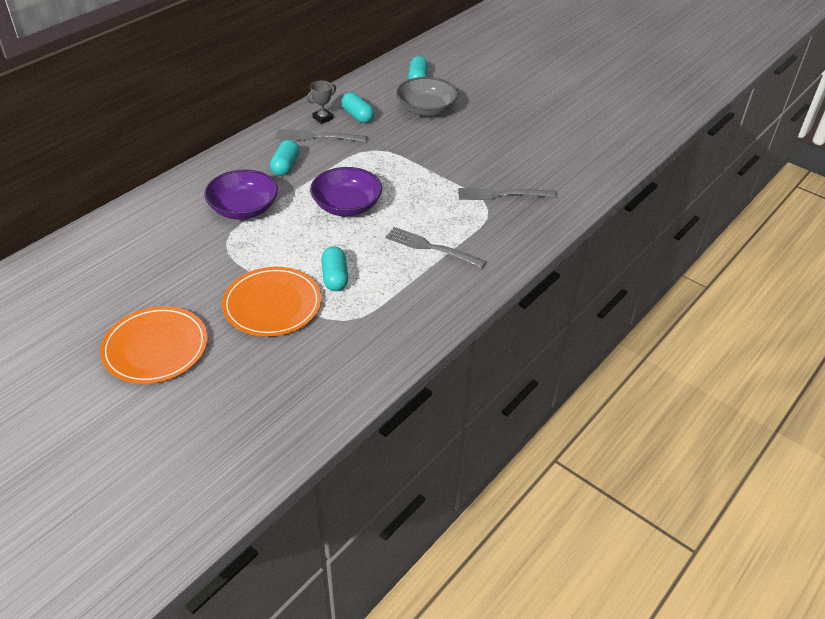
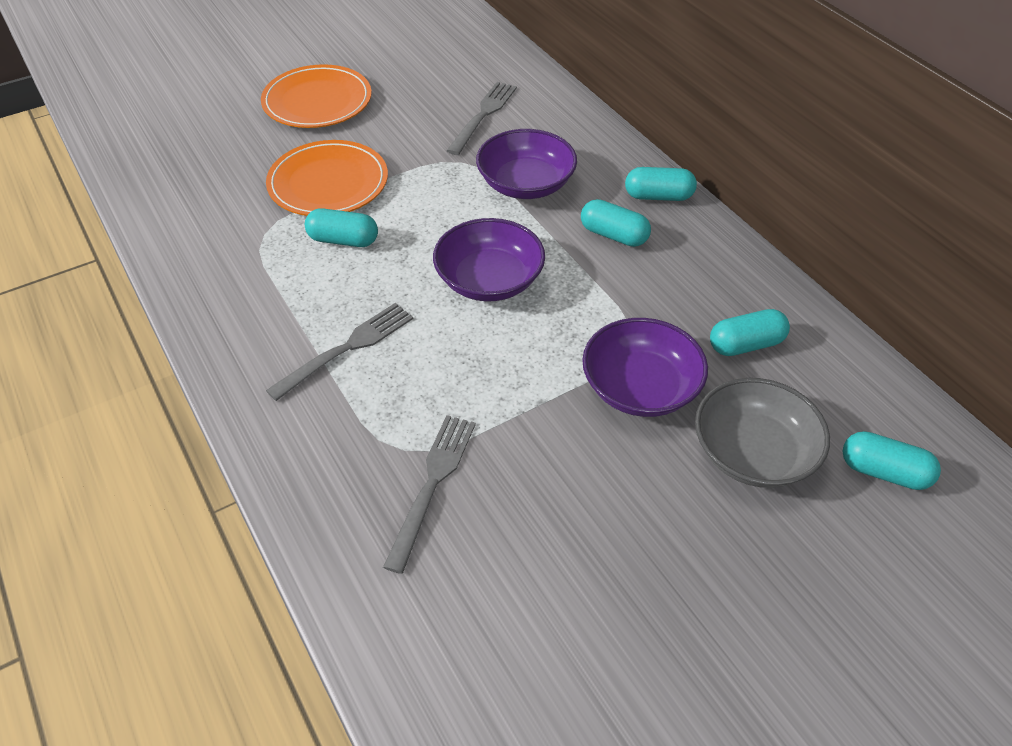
camera: 110 degrees right, 5 degrees up
grey fork [276,129,368,142] -> grey fork moved to [447,82,517,155]
grey trophy [307,81,336,124] -> none
none -> purple bowl [582,318,708,417]
none -> turquoise capsule [625,167,697,201]

